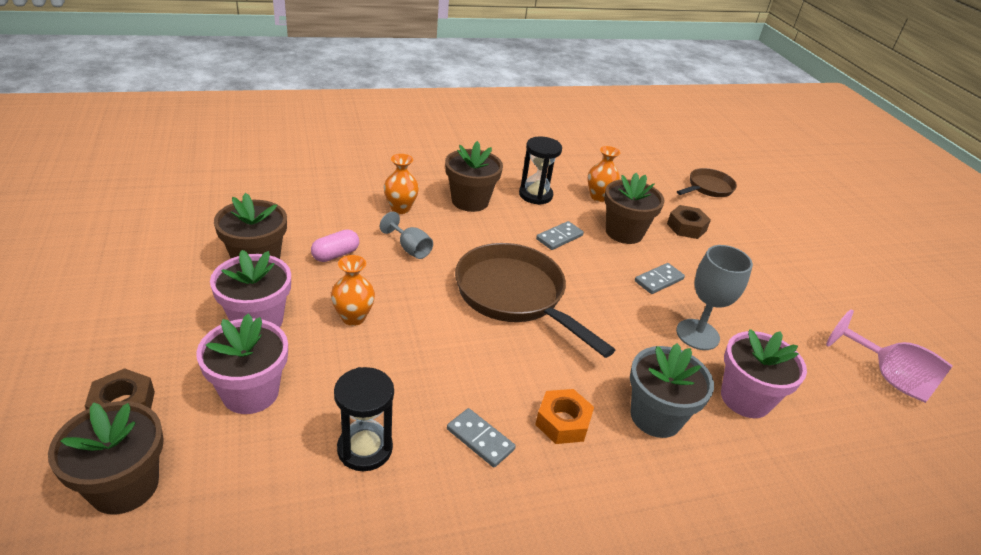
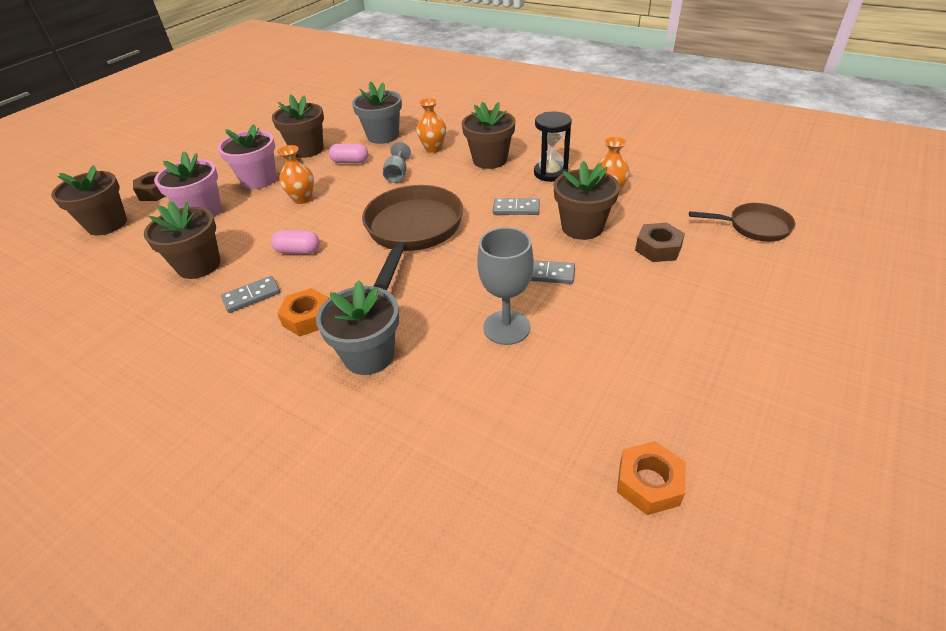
camera: 55 degrees right, 5 degrees up
black hourglass [334,367,394,471] -> brown flower pot [144,201,221,279]
grey domino [447,408,516,467] -> grey domino turned 60 degrees clockwise [221,276,280,313]
pink flower pot [721,329,807,418] -> none
pink goblet [826,309,953,403] -> orange nut [617,441,686,515]
none -> pink capsule [271,230,320,254]
none -> grey flower pot [352,82,402,144]

